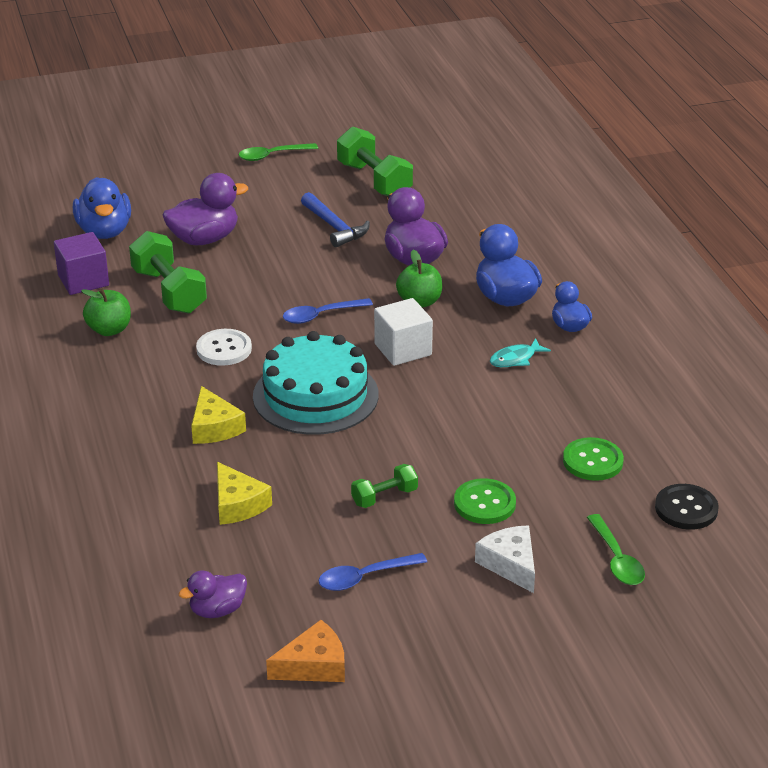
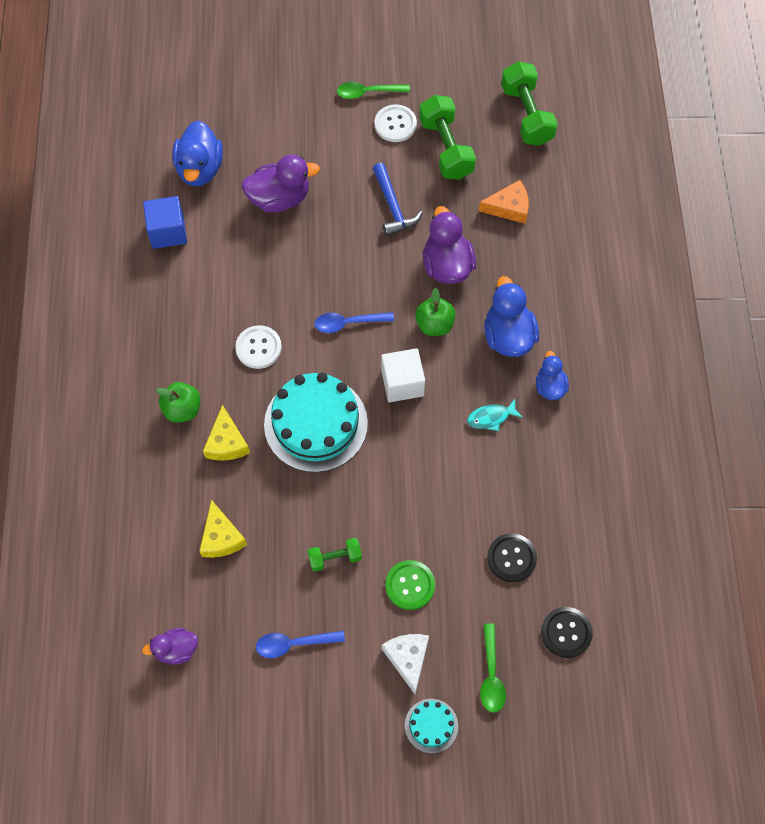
camera: 15 degrees right, 30 degrees up
purple cube [54,232,109,295] -> blue cube [143,196,187,249]
green apple [81,288,131,336] -> green apple moved to [156,382,200,423]
green dumbbell [129,231,207,314] -> green dumbbell moved to [501,62,558,146]
orange cheese [266,620,345,682] -> orange cheese moved to [479,180,529,224]
green button [563,437,624,481] -> black button [487,533,537,582]
none -> white button [375,104,417,142]
none -> turquoise cake [405,699,458,753]

